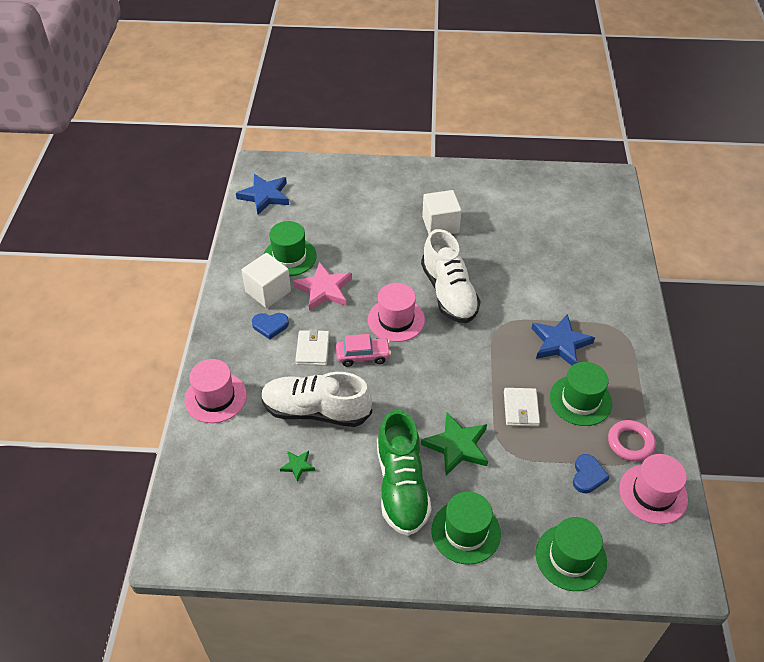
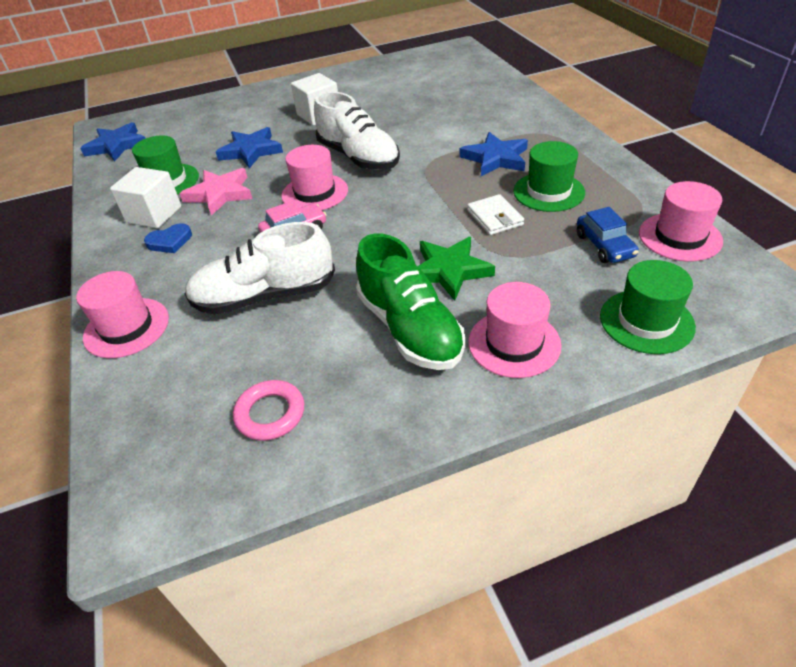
camera: 20 degrees left, 5 degrees down
green star [280,451,315,482] -> none
white wallet [295,329,329,366] -> none
green hat [431,492,501,565] -> pink hat [469,282,562,378]
blue heart [573,454,609,493] -> blue car [577,207,639,263]
pink ring [608,420,656,461] -> pink ring moved to [233,380,304,441]
none -> blue star [216,127,283,169]

